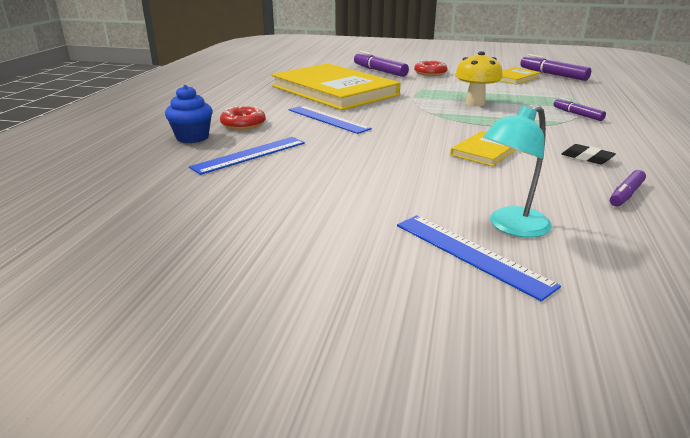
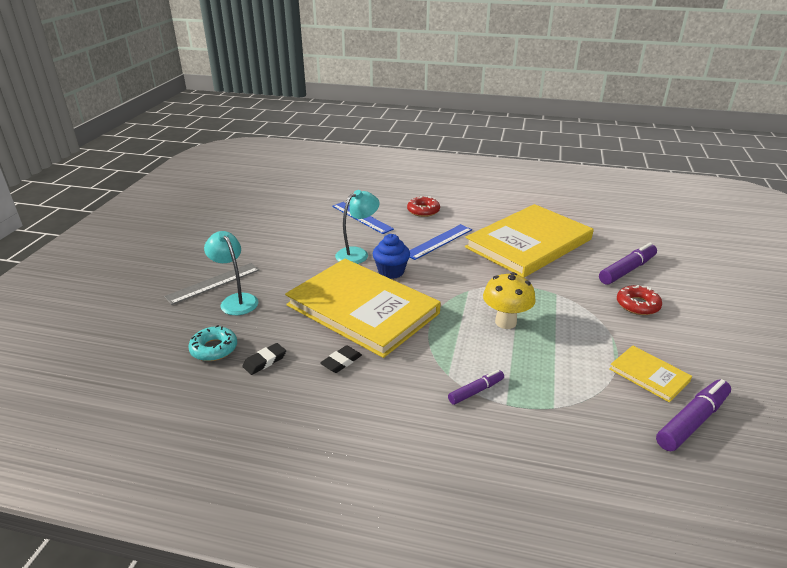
camera: 90 degrees right, 5 degrees up
blue cupcake [165,85,213,143] -> blue cupcake moved to [373,234,410,279]
blue ruler [397,215,561,302] -> grey ruler [164,263,259,305]
yellow book [450,131,515,166] -> yellow book [285,259,441,358], size x2.32
purple marker [610,170,646,206] -> black eraser [242,343,286,375]
none -> turquoise donut [188,325,237,361]
none -> turquoise lamp [335,190,380,264]

